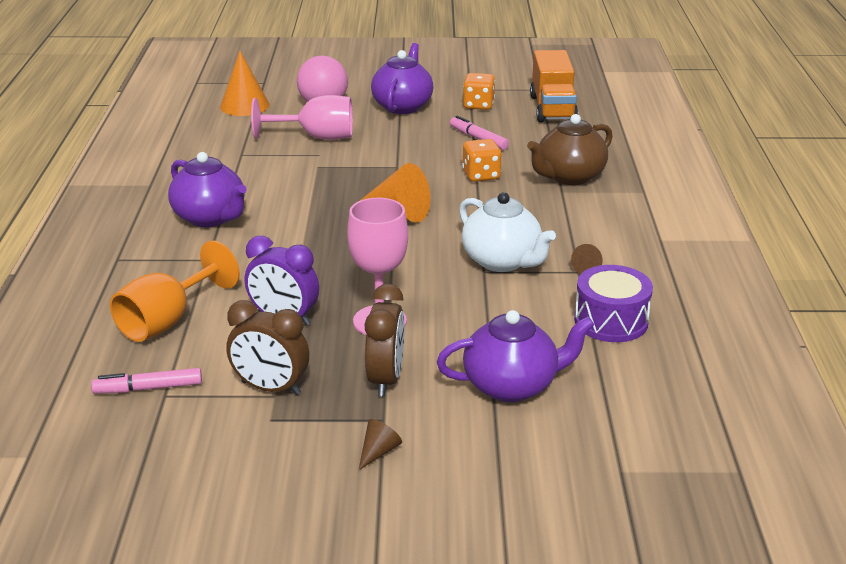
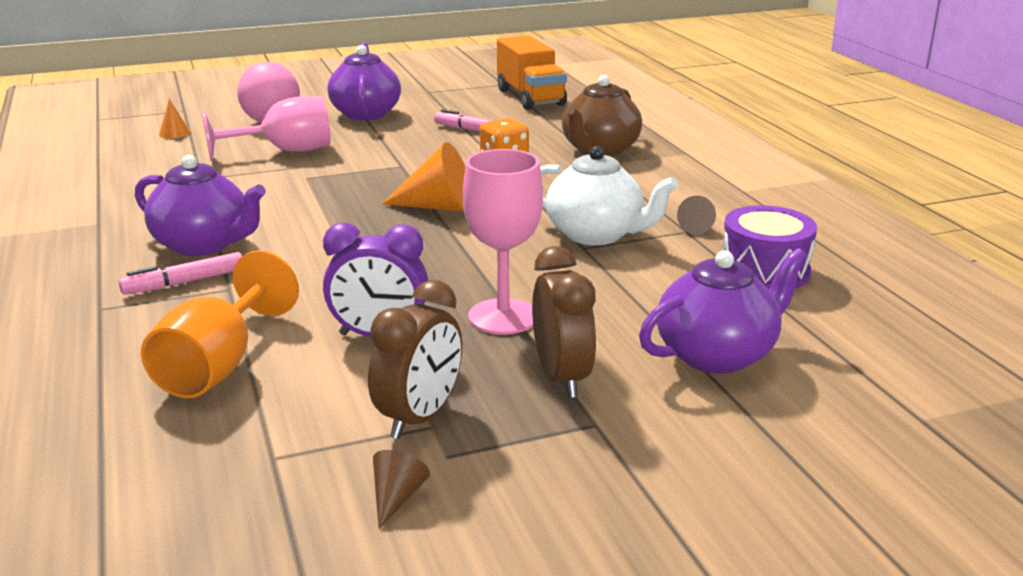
camera: 20 degrees left, 5 degrees down
pink marker [91,368,202,394] -> pink marker moved to [119,252,242,295]
orange cone [220,51,270,116] -> orange cone [159,99,190,138], size x0.50
brown clock [226,300,309,395] -> brown clock turned 60 degrees counterclockwise [368,280,462,439]
brown cone [359,419,402,470] -> brown cone moved to [373,450,430,529]
orange dice [463,73,495,110] -> none

